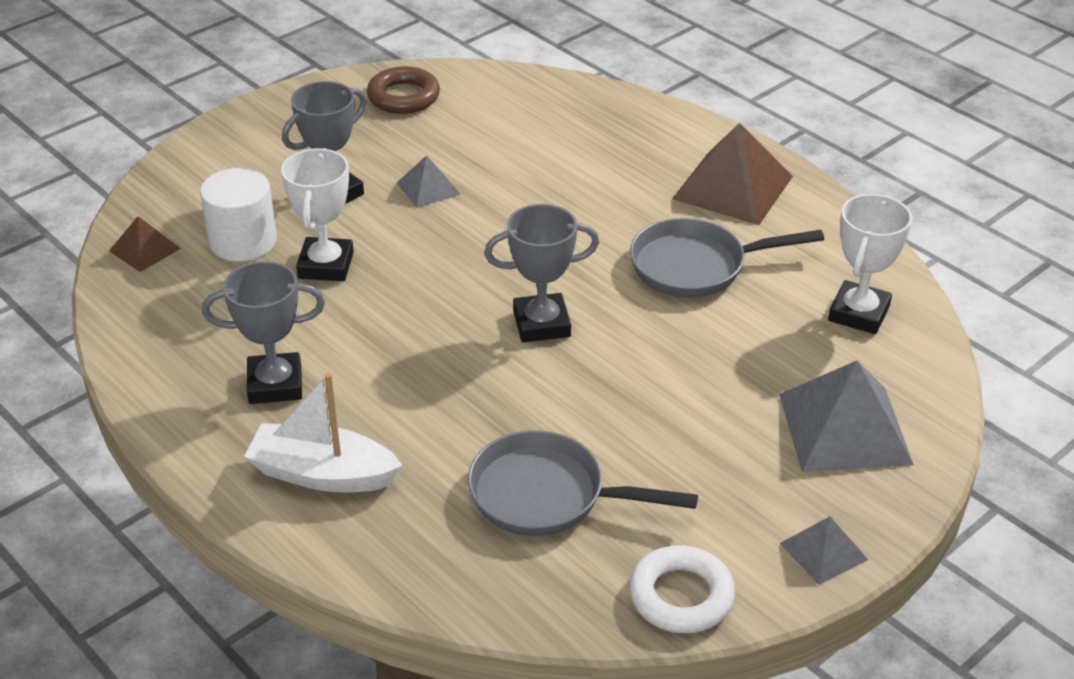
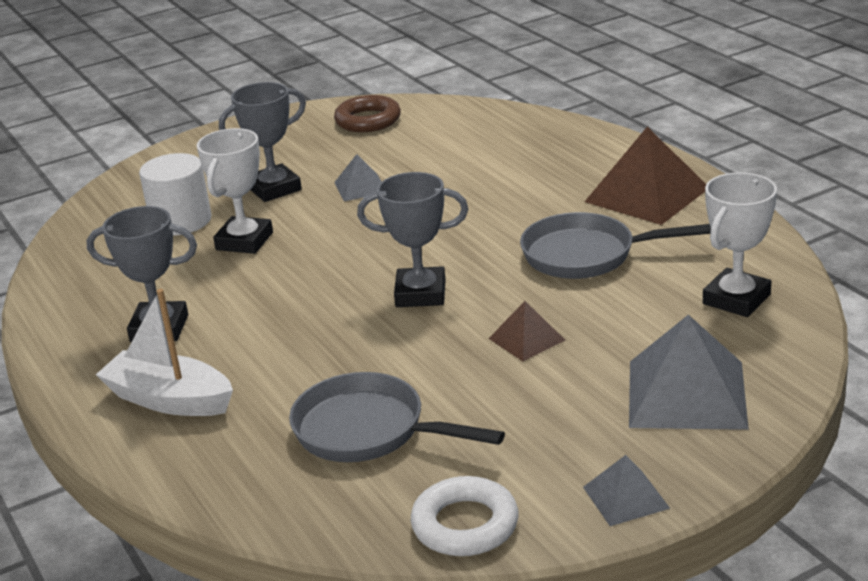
camera: 15 degrees right, 10 degrees down
brown pyramid [109,216,181,272] -> brown pyramid moved to [489,301,565,361]

